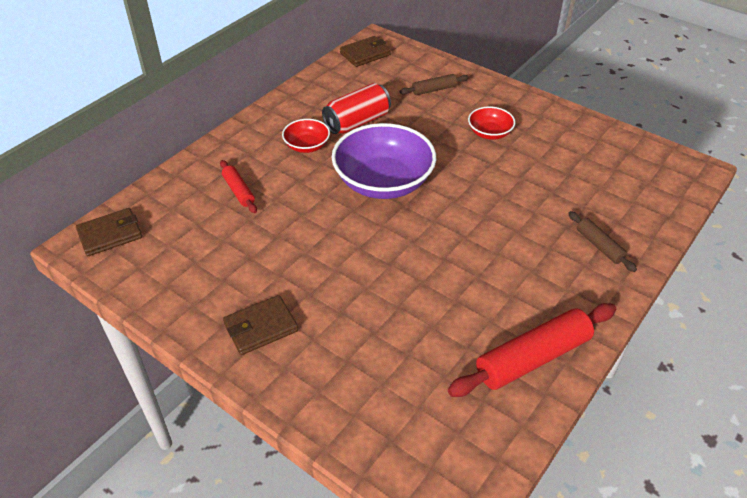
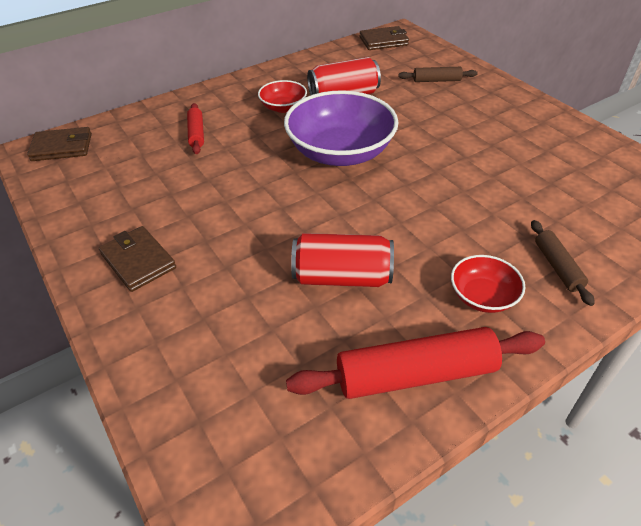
camera: 20 degrees right, 0 degrees up
brown wallet [223,295,298,355] -> brown wallet turned 60 degrees clockwise [99,226,176,292]
red bowl [468,106,515,140] -> red bowl moved to [451,255,525,313]
none -> red can [291,233,394,287]

